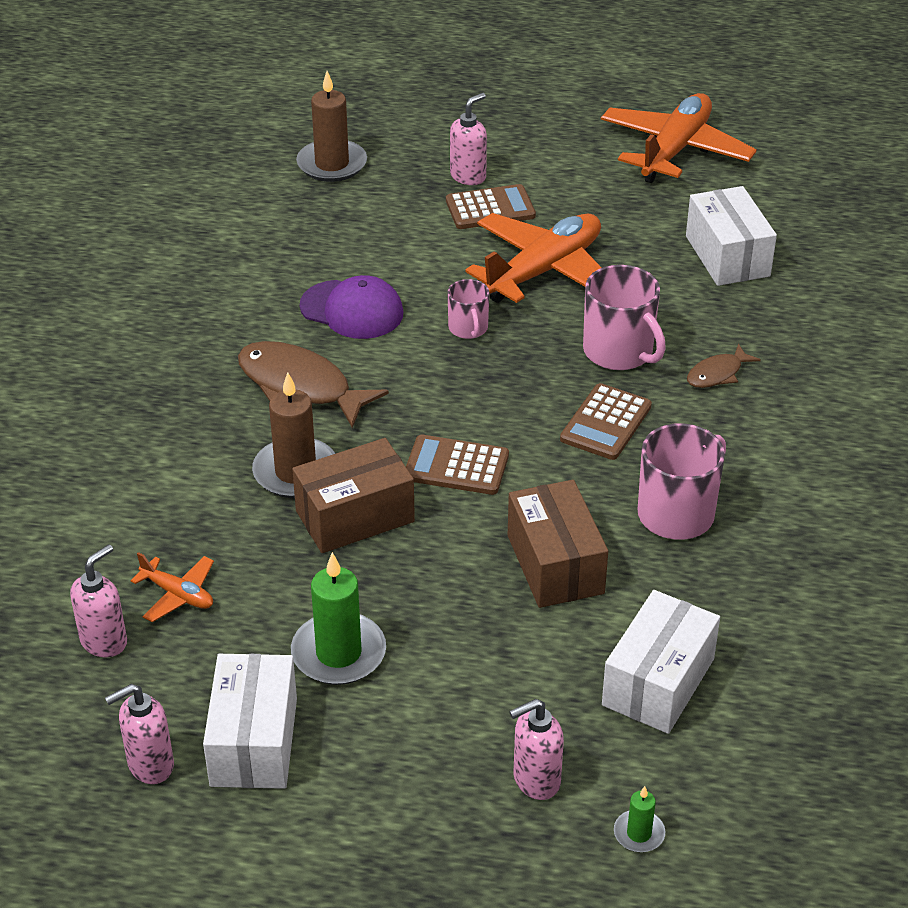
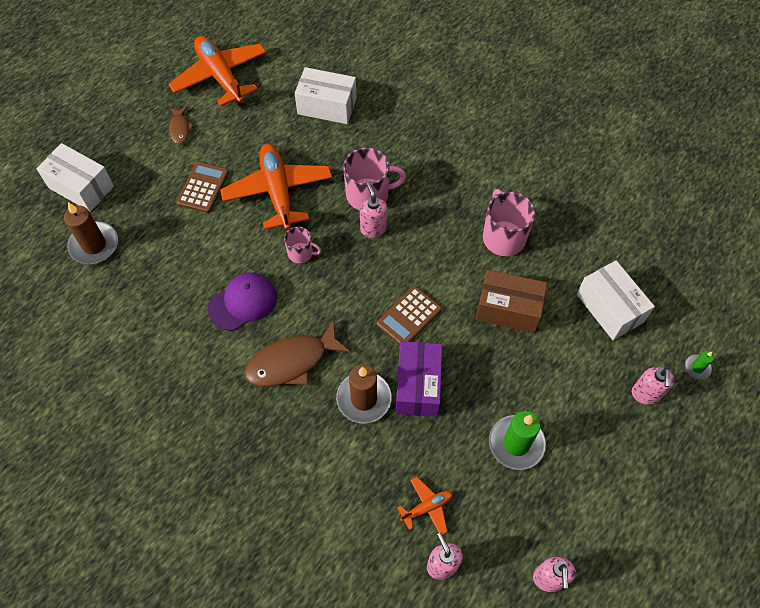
camera: 60 degrees left, 20 degrees up
white box [203,654,297,789] -> white box moved to [36,143,114,212]
brown box [292,438,415,553] -> purple box [396,341,442,417]
pink soap dispenser [450,93,487,185] -> pink soap dispenser moved to [360,182,388,238]
brown calculator [560,383,652,460] -> none
brown fish [687,344,761,388] -> brown fish moved to [169,107,194,144]

